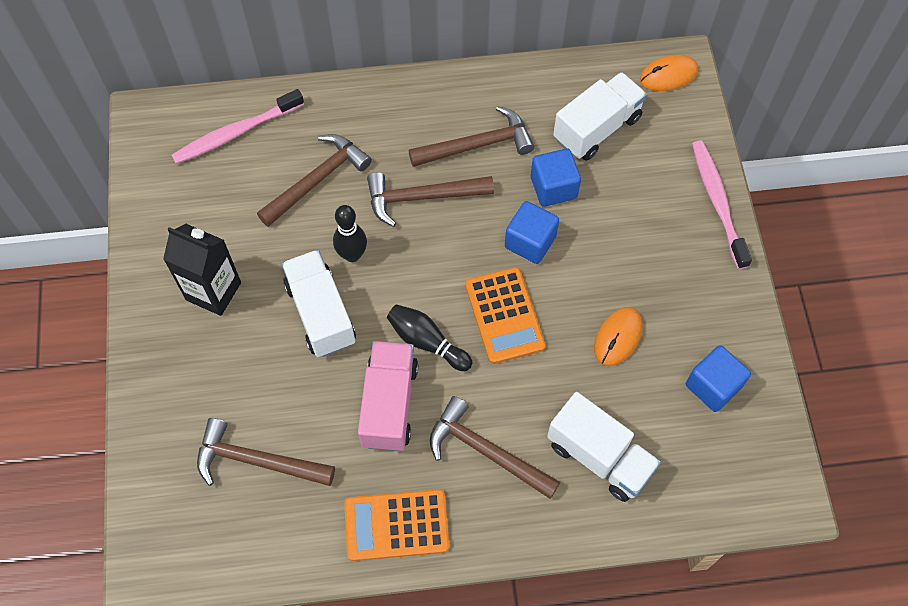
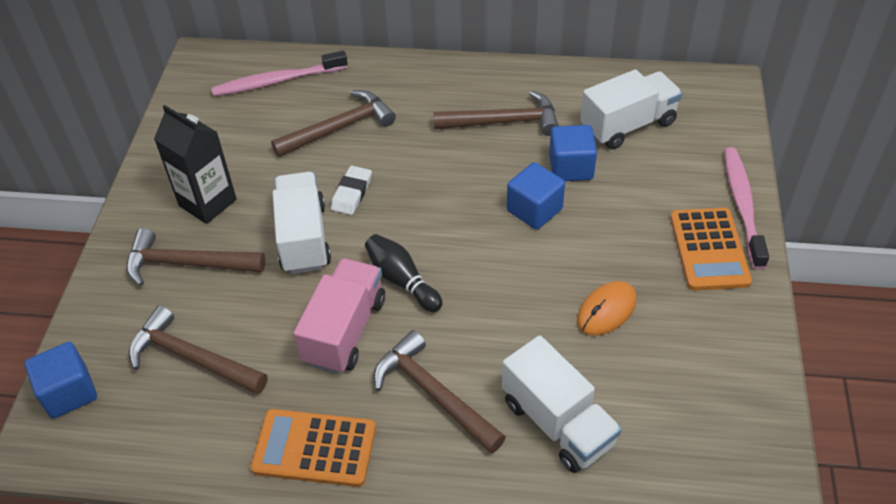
camera: 15 degrees right, 15 degrees down
black bowling pin [333,205,367,262] -> white eraser [331,166,372,215]
brown hammer [367,172,494,227] -> brown hammer moved to [126,228,265,286]
orange calculator [465,267,546,364] -> orange calculator moved to [670,208,752,291]
orange mouse [640,55,698,91] -> none
blue cube [686,345,751,412] -> blue cube moved to [24,342,97,418]

